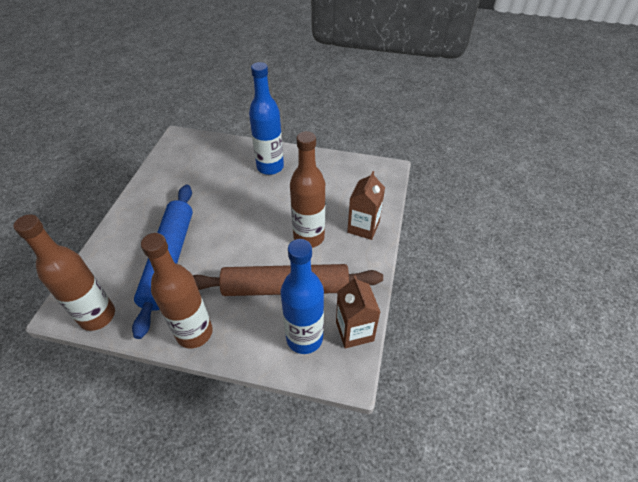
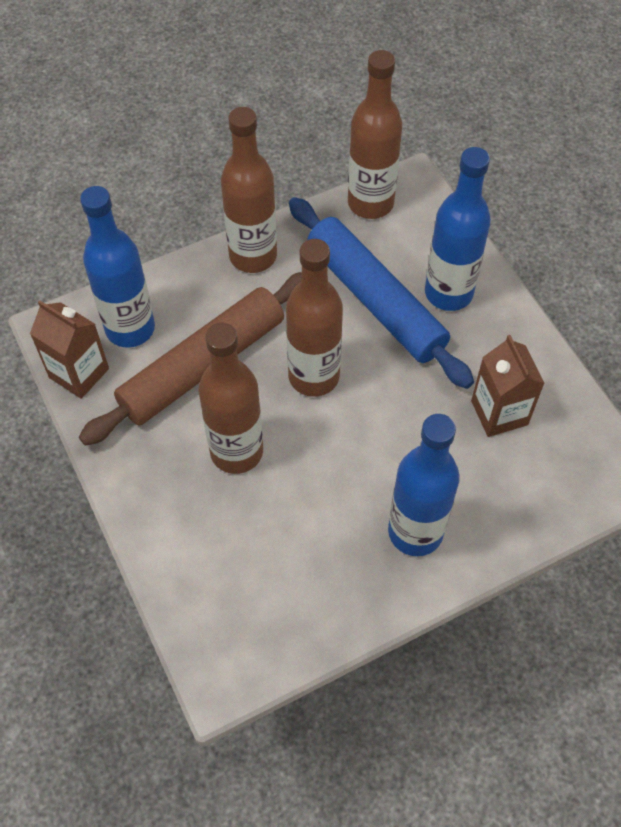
camera: 140 degrees right, 10 degrees up
brown carton [347,171,385,240] -> brown carton moved to [471,335,545,437]
none -> brown bottle [286,239,343,397]
none -> blue bottle [425,147,491,311]

